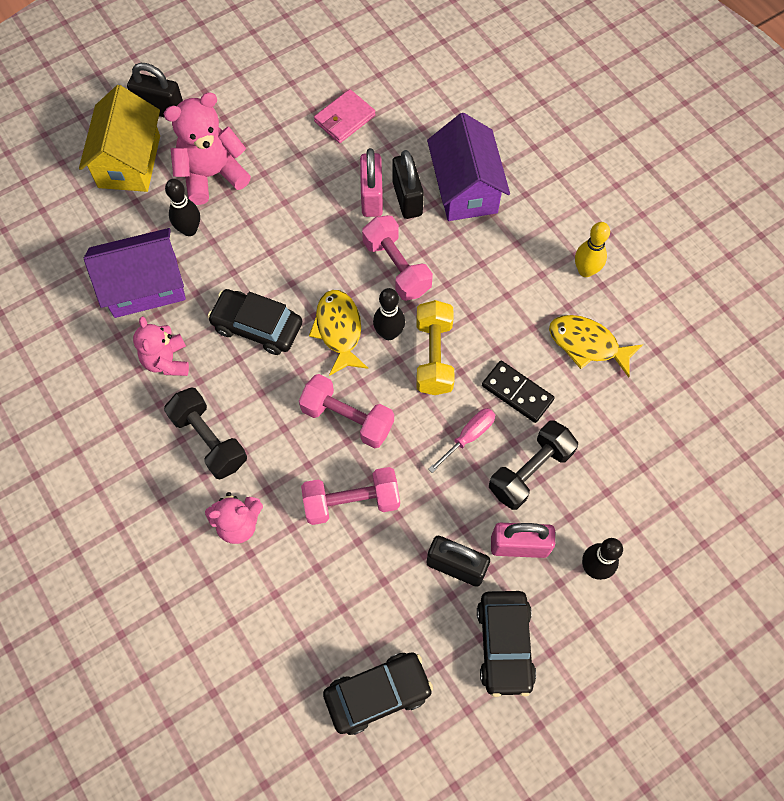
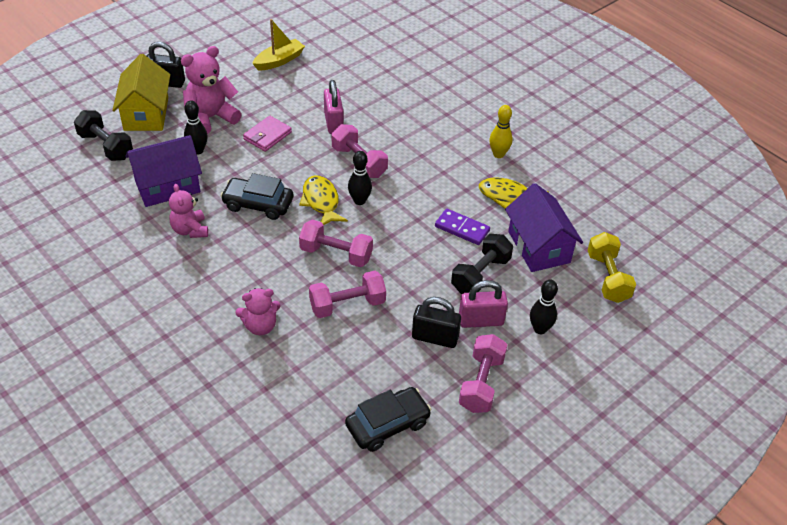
camera: 10 degrees left, 20 degrees down
black dumbbell [164,387,247,480] -> black dumbbell moved to [74,110,133,161]
pink wallet [314,89,376,143] -> pink wallet moved to [243,116,292,152]
black padlock [392,150,424,219] -> none
yellow dumbbell [417,300,455,395] -> yellow dumbbell moved to [588,232,636,303]
purple house [427,113,510,221] -> purple house moved to [505,183,583,272]
pink screwdriver [428,408,495,473] -> none
black car [477,591,536,697] -> pink dumbbell [459,334,507,413]
black domino [482,361,554,423] -> purple domino [435,209,490,245]
none -> yellow boat [252,19,305,70]

